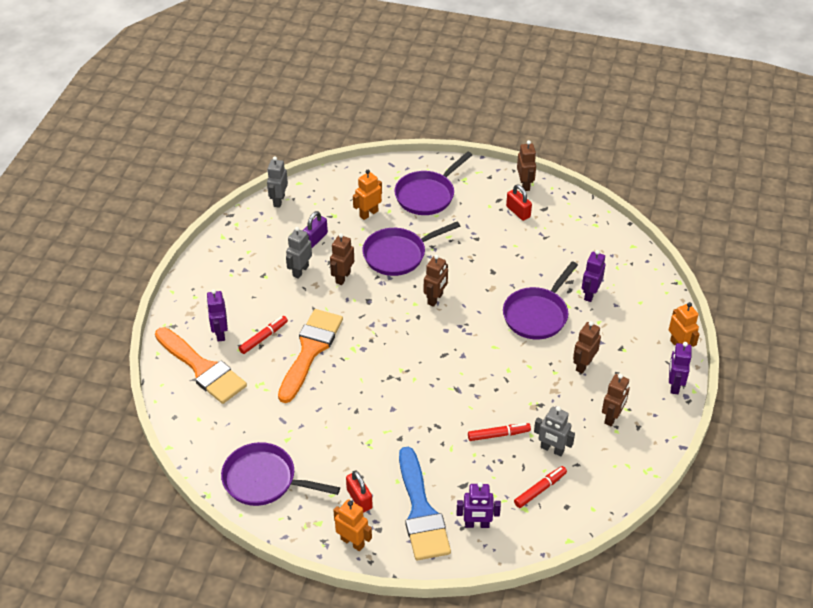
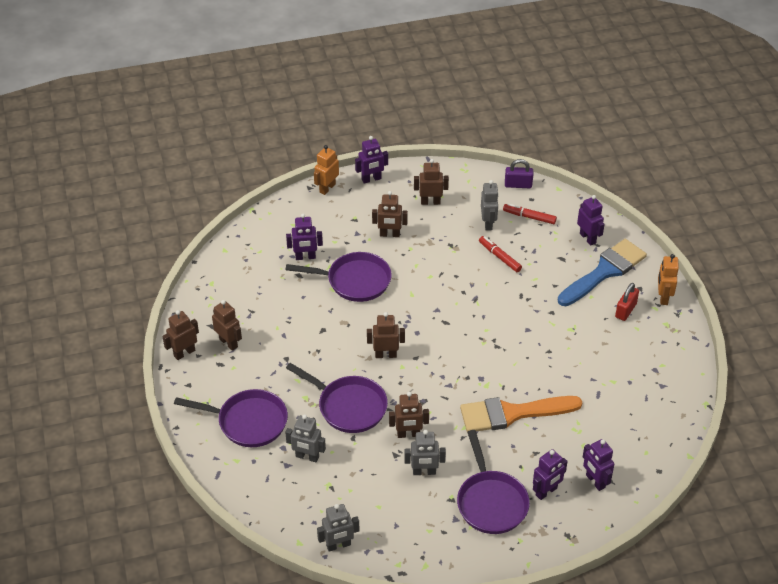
camera: 120 degrees left, 0 degrees up
orange brush [155,327,247,404] -> purple robot [583,439,614,491]
purple pan [221,442,340,506] -> purple pan moved to [457,430,530,534]
red marker [239,316,288,354] -> none
purple padlock [303,211,328,248] -> purple padlock moved to [505,159,533,188]
orange robot [353,170,382,220] -> grey robot [285,414,326,462]
red padlock [506,184,532,221] -> brown robot [212,300,242,351]

